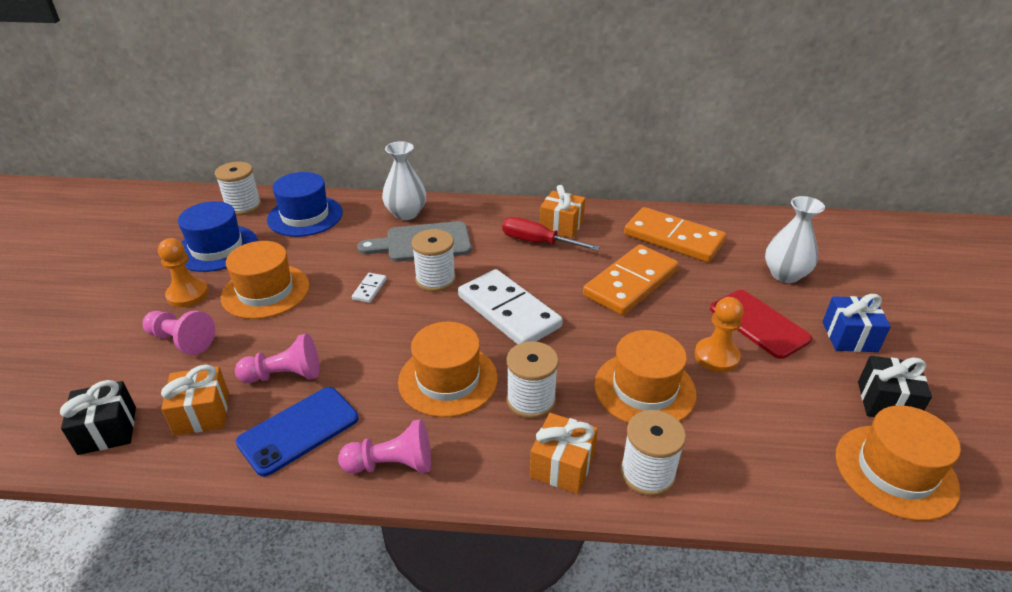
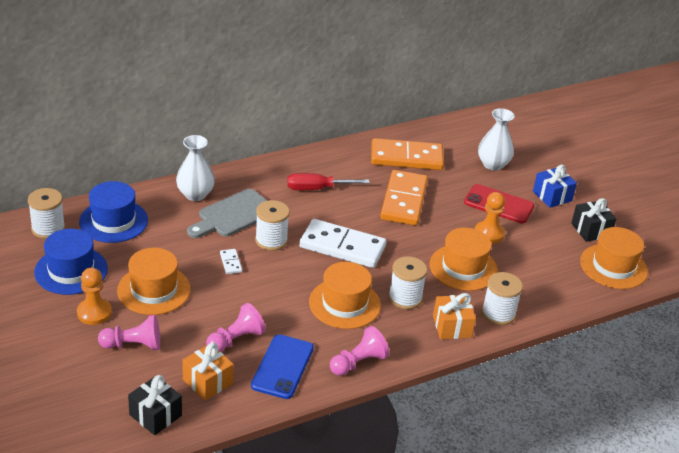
camera: 35 degrees left, 0 degrees up
orange gift [540,185,585,238] -> none

